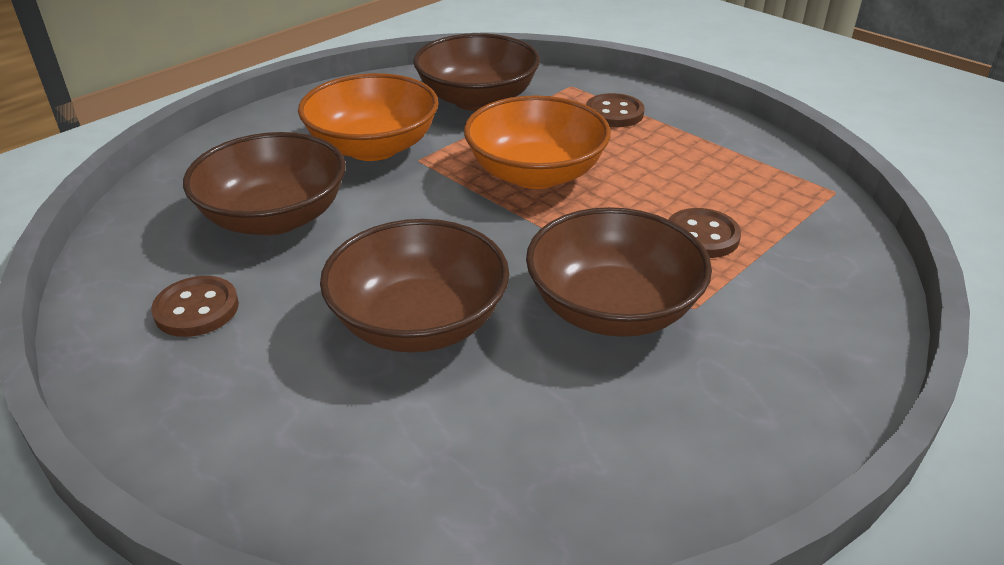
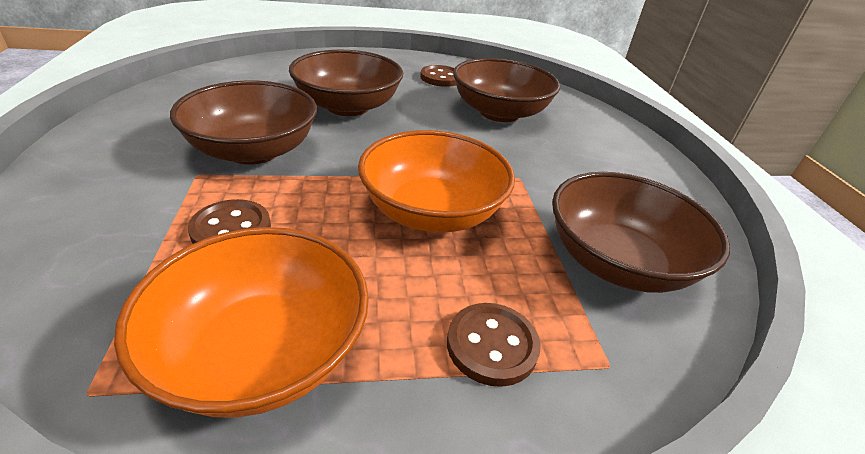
camera: 125 degrees right, 0 degrees up
orange bowl [298,73,439,161] -> orange bowl moved to [114,227,369,418]

